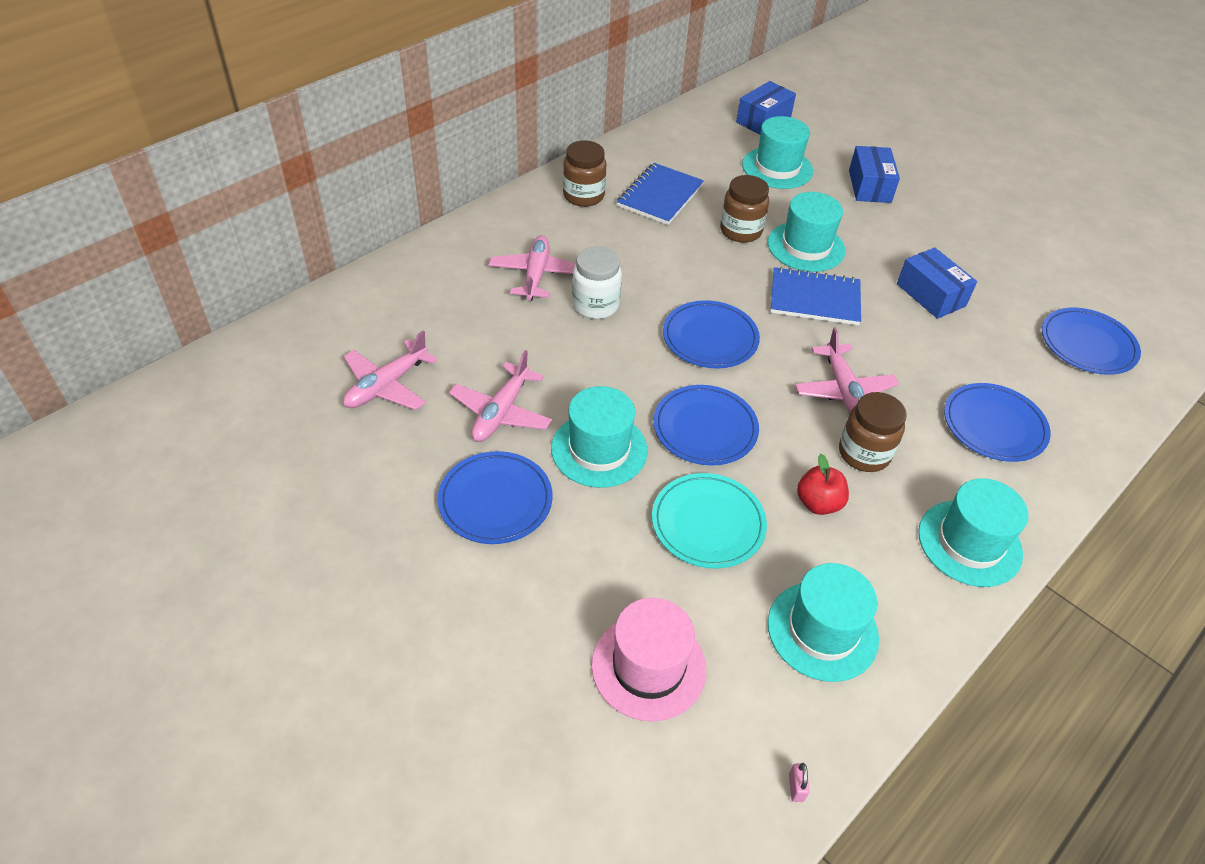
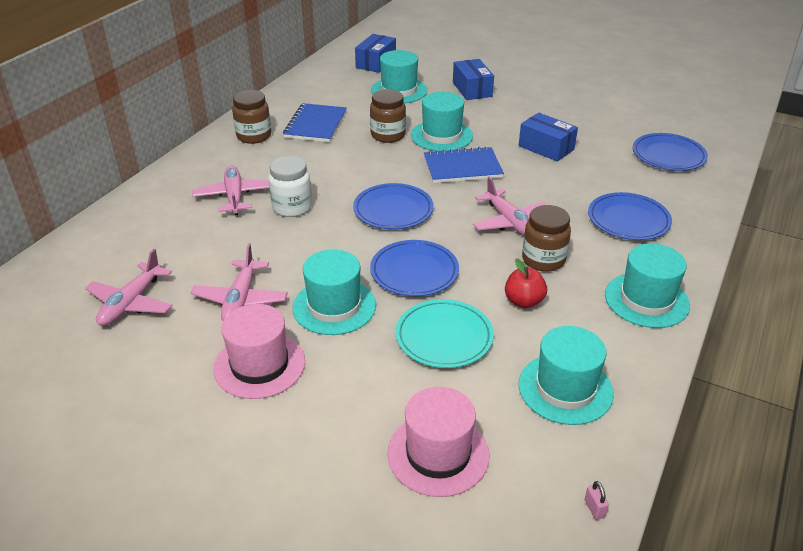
camera: 15 degrees left, 10 degrees down
blue plate [438,451,553,544] -> pink hat [213,304,305,399]

